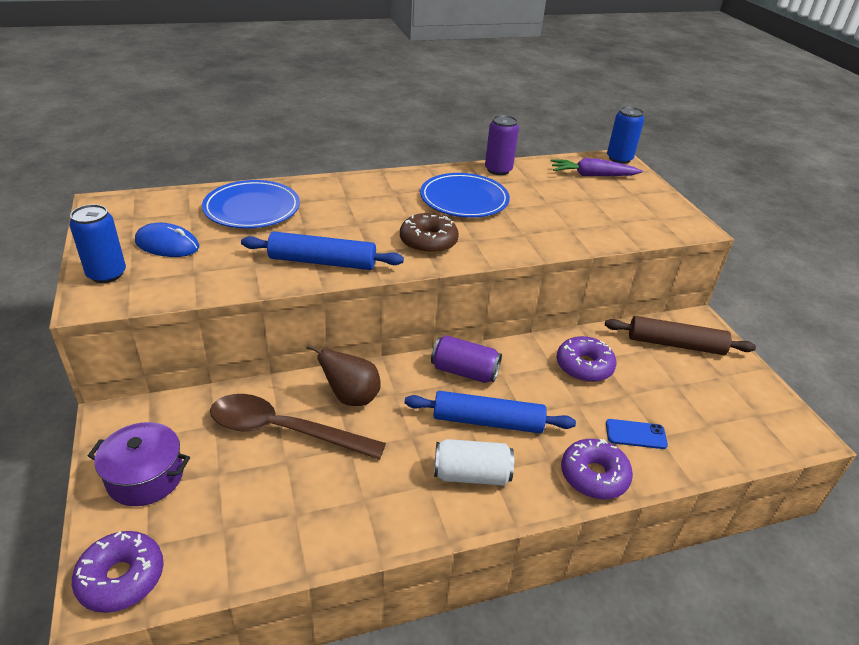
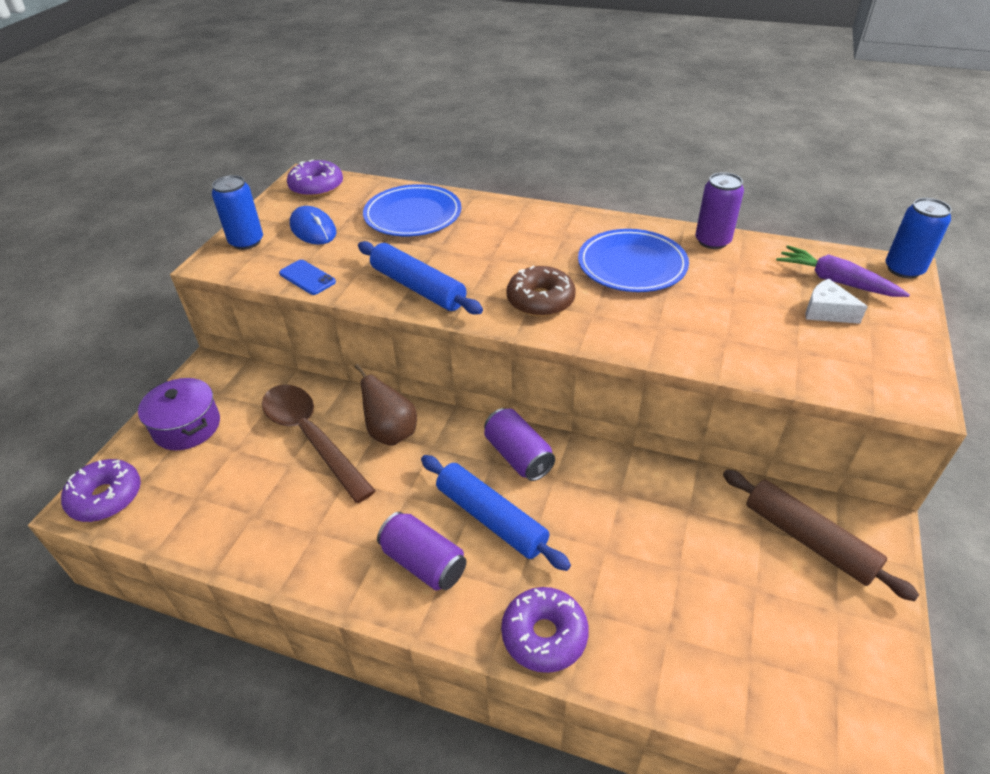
camera: 40 degrees right, 5 degrees up
white can [434,439,514,486] -> purple can [377,512,466,590]
purple donut [556,336,616,382] -> purple donut moved to [287,159,343,197]
blue phone [606,419,668,449] -> blue phone moved to [279,260,336,295]
none -> white cheese [805,279,868,324]

